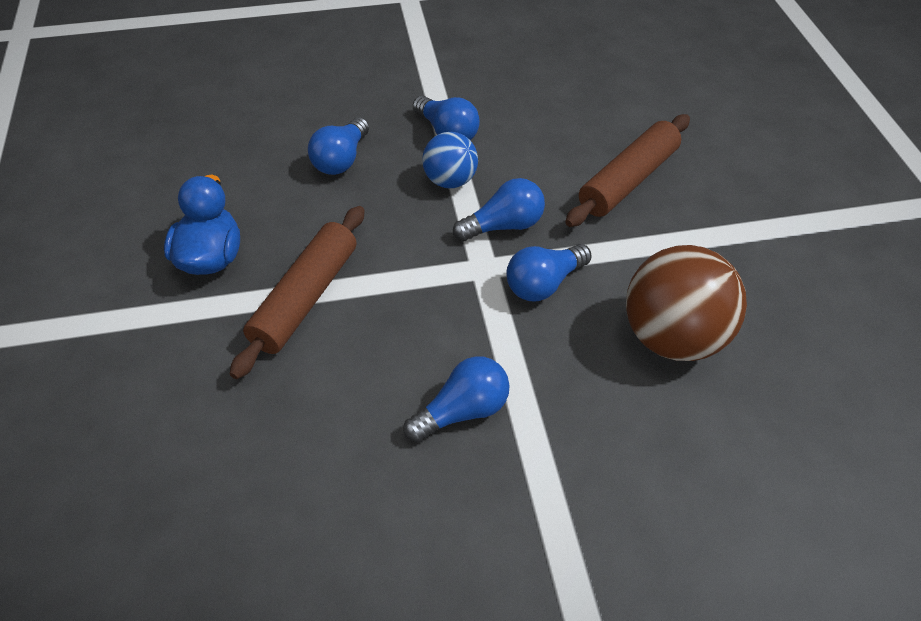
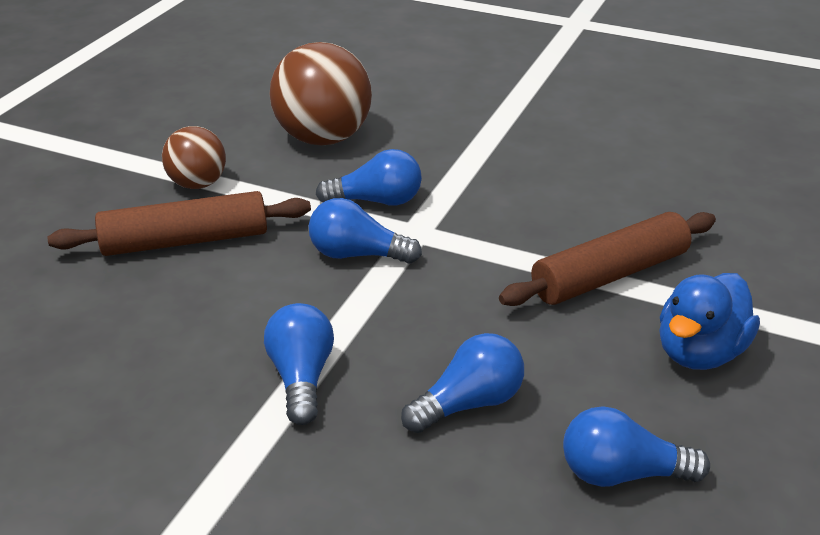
camera: 145 degrees left, 15 degrees down
blue light bulb [403,356,510,443] -> blue light bulb moved to [563,407,710,487]
blue ball [422,132,478,188] -> none
none -> brown ball [162,126,226,189]

